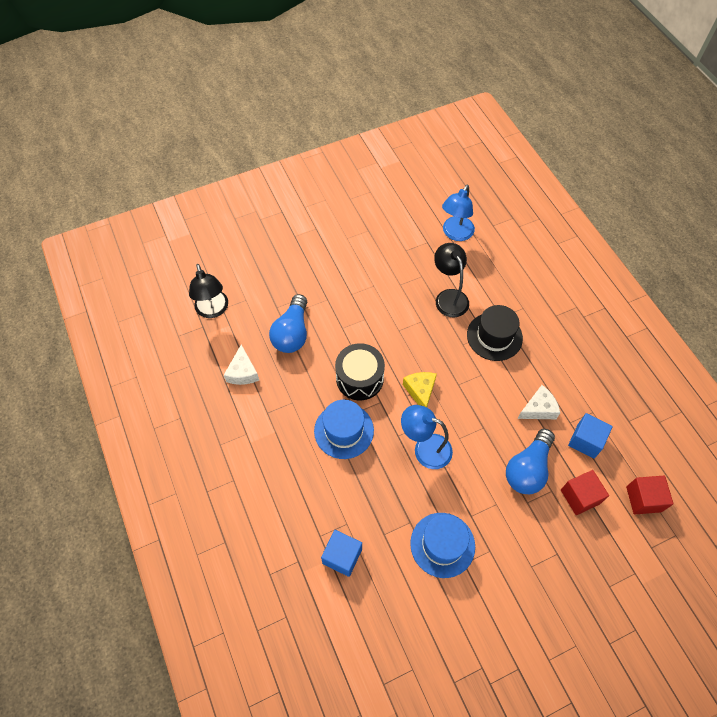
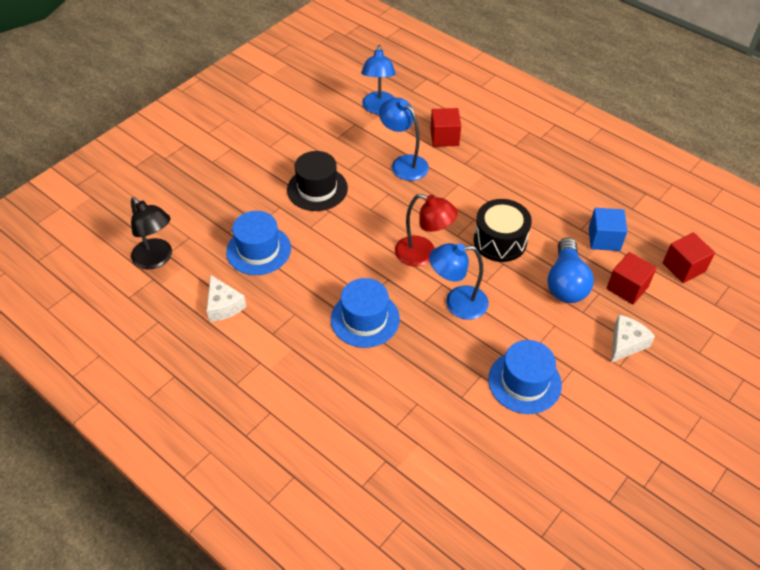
camera: 25 degrees left, 10 degrees down
blue light bulb [269,294,307,353] -> blue hat [226,211,291,275]
blue cube [321,530,362,577] -> none
black drum [335,343,385,400] -> black drum moved to [473,199,532,262]
yellow cheese [403,372,437,407] -> red lamp [395,194,458,267]
black lamp [434,243,469,317] -> blue lamp [379,98,429,181]
black hat [467,305,523,361] -> black hat moved to [287,151,348,211]
white cheese [518,385,560,419] -> white cheese moved to [611,315,655,363]
none -> red cube [430,108,461,147]

